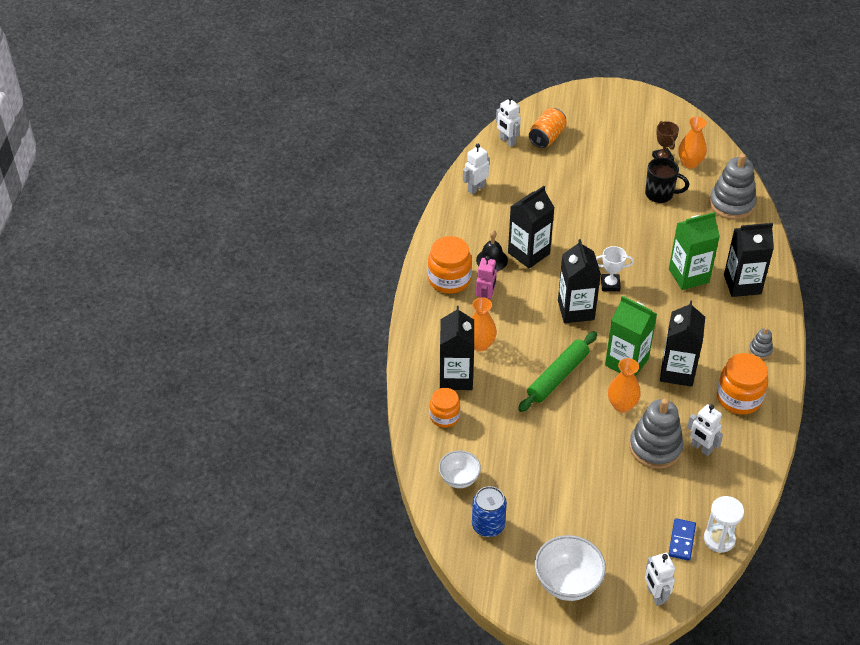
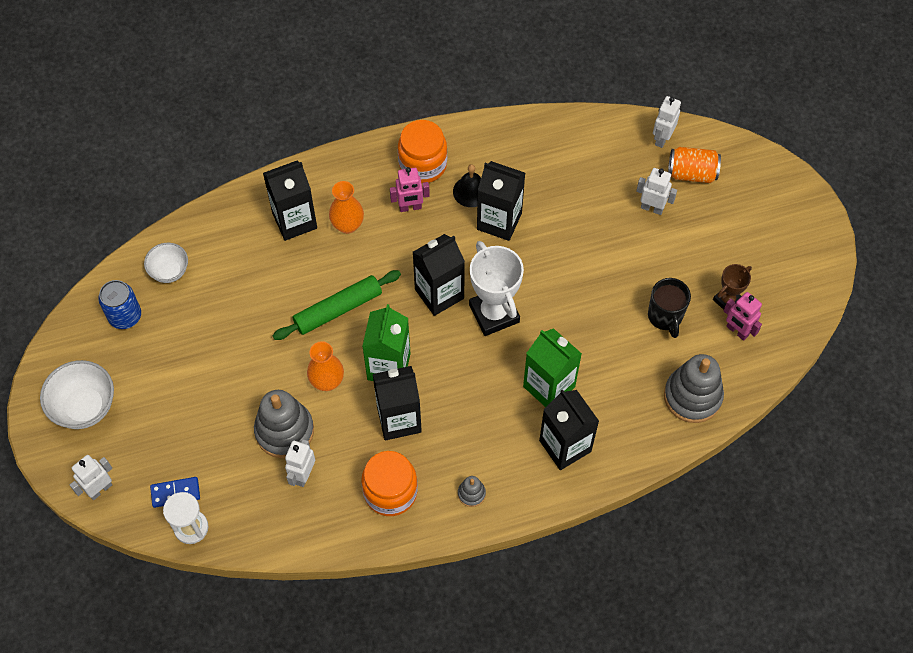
camera: 65 degrees right, 15 degrees up
orange jar [430,388,460,428] -> none
white robot [463,144,489,194] -> white robot moved to [636,168,677,215]
green rolling pin [518,331,597,412] -> green rolling pin turned 45 degrees counterclockwise [273,270,401,340]
white trophy [596,246,634,291] -> white trophy [469,241,524,336], size x1.83
orange vase [678,117,707,169] -> pink robot [724,292,762,341]

